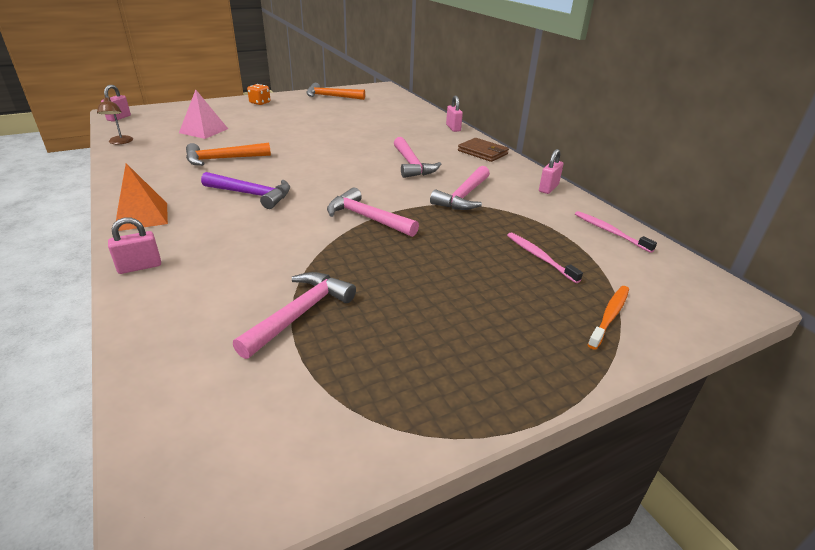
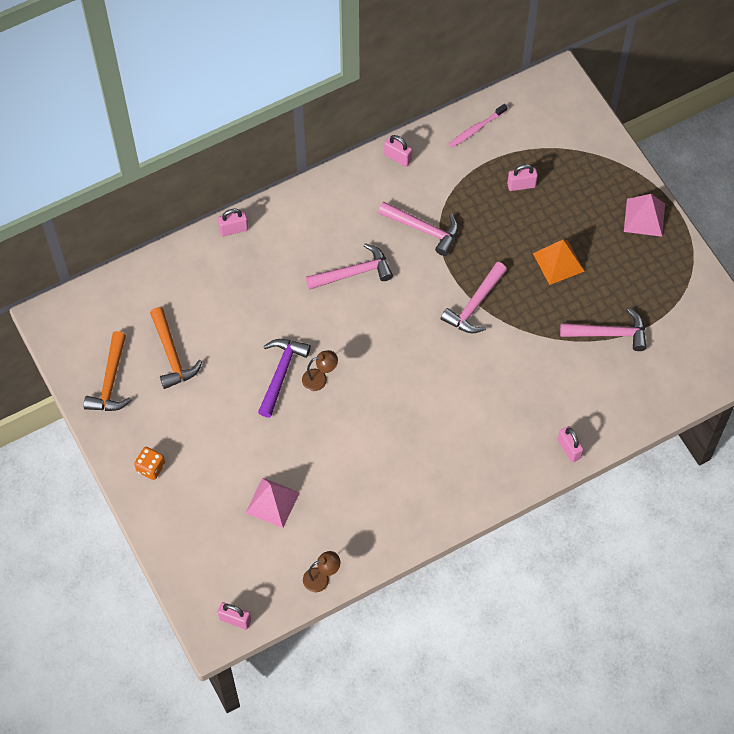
camera: 90 degrees left, 30 degrees up
orange pyramid [116,163,168,231] -> orange pyramid moved to [533,239,585,285]
orange hammer [186,143,271,166] -> orange hammer moved to [150,307,202,389]
purple hammer [201,172,290,209] -> purple hammer moved to [258,339,311,417]
pink hammer [233,272,356,359] -> pink hammer turned 150 degrees clockwise [560,308,647,351]
brown wallet [458,138,509,162] -> none
pink toothbrush [507,233,583,283] -> pink padlock [507,164,538,191]
orange toothbrush [588,286,629,350] -> none
none -> brown lamp [302,350,338,391]
none -> pink pyramid [624,194,665,237]

